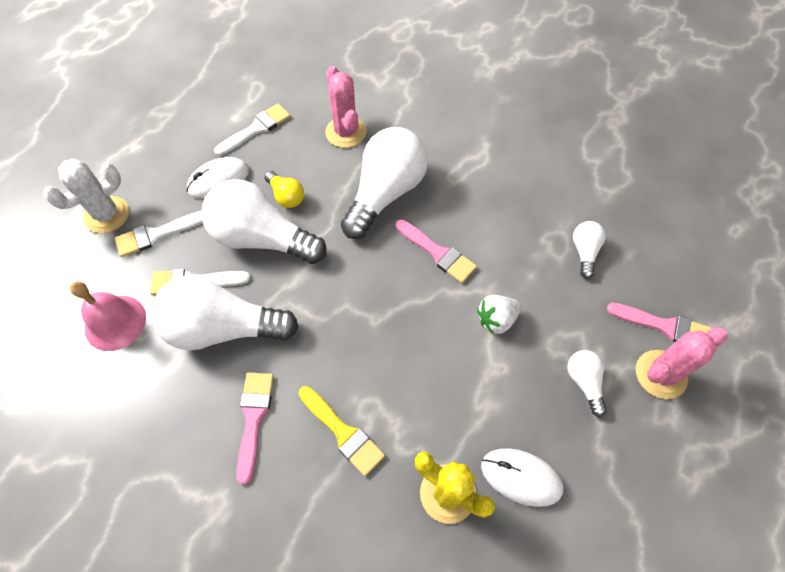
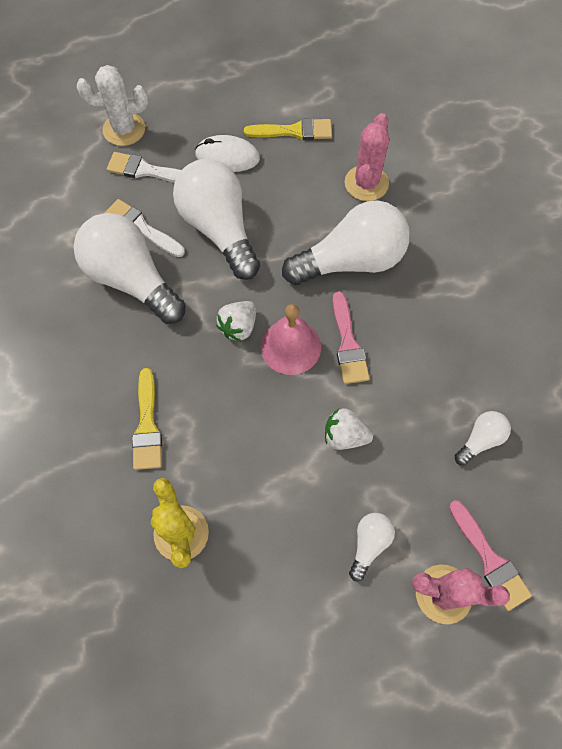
camera: 40 degrees right, 5 degrees up
pink bell [70,281,146,351] -> pink bell moved to [261,304,321,375]
white brush [214,103,290,156] -> yellow brush [244,118,332,140]
pink brush [236,373,274,484] -> none
yellow light bulb [264,171,304,208] -> none
white mouse [481,448,563,507] -> none
none -> white strawberry [216,301,256,342]

